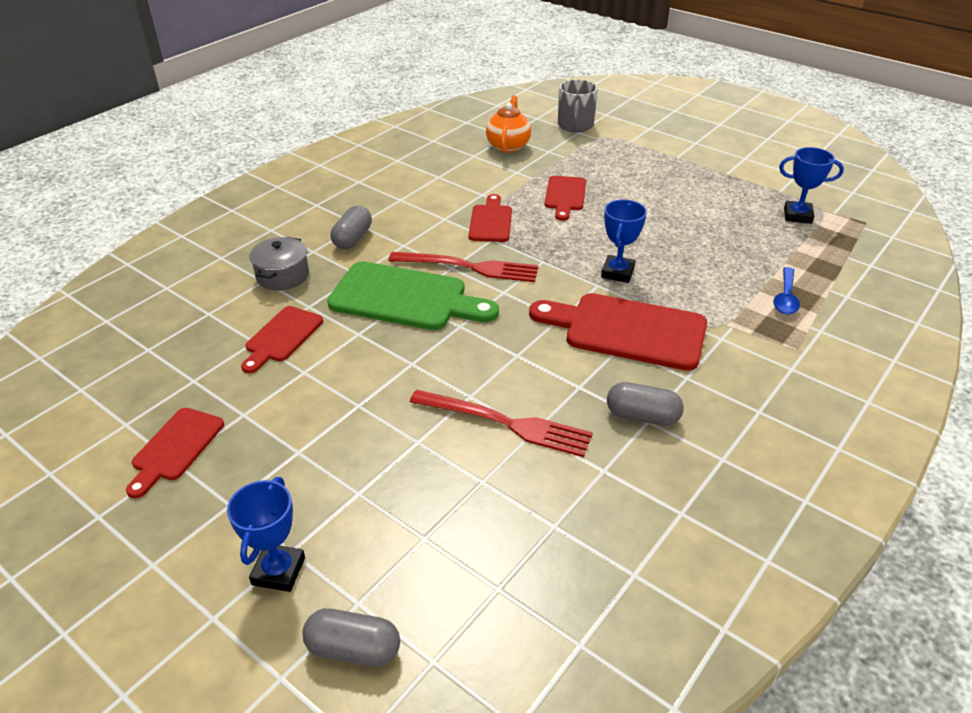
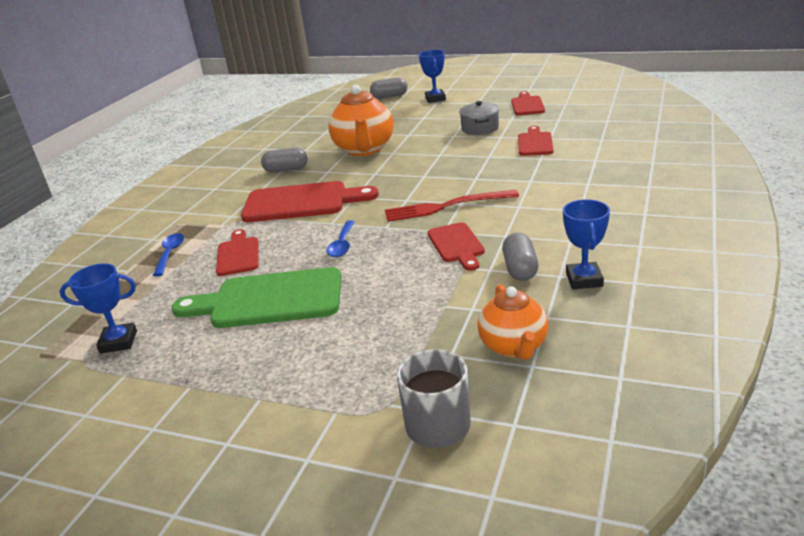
camera: 165 degrees right, 10 degrees down
grey pot [250,237,309,291] -> grey pot moved to [459,101,499,135]
green cutting board [327,261,499,330] -> green cutting board moved to [172,267,341,328]
grey capsule [331,206,372,249] -> grey capsule moved to [502,233,538,281]
red fork [410,389,593,457] -> orange teapot [328,85,394,156]
red cutting board [545,176,586,221] -> red cutting board moved to [216,229,259,276]
blue trophy [601,200,647,283] -> blue trophy moved to [563,199,610,289]
none -> blue spoon [326,220,355,257]

